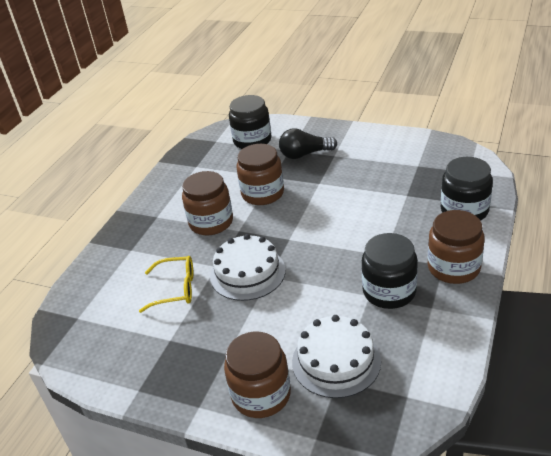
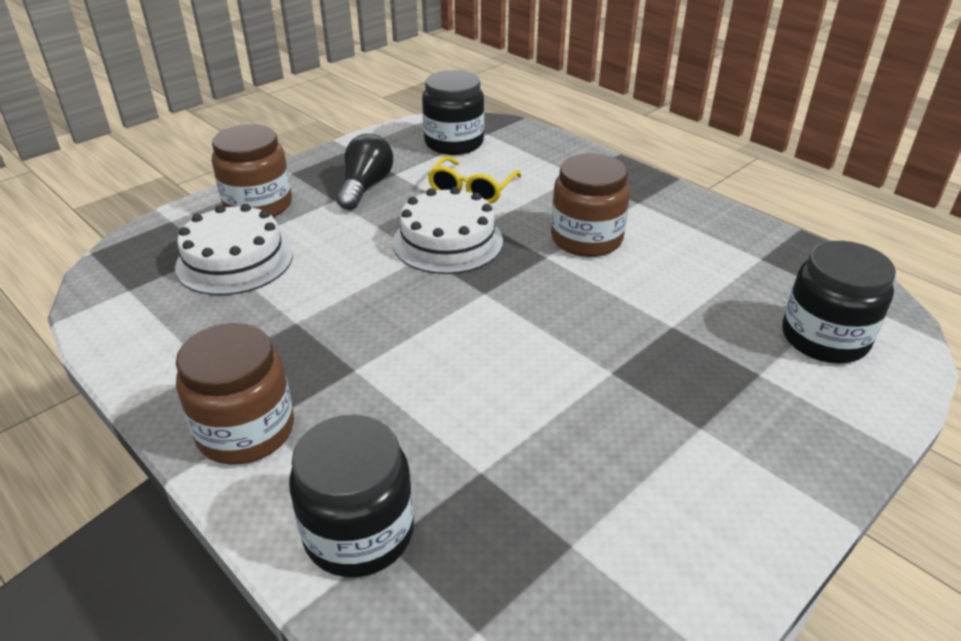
camera: 110 degrees right, 0 degrees up
brown jar [237,144,284,205] -> none
black light bulb [279,128,337,159] -> black light bulb moved to [337,134,393,210]
black jar [362,233,418,309] -> black jar moved to [422,70,484,155]

